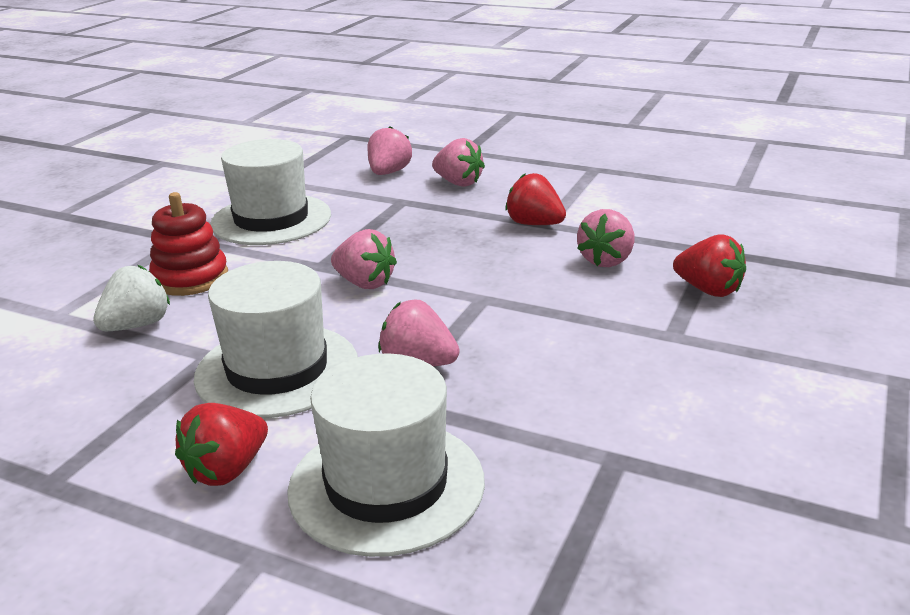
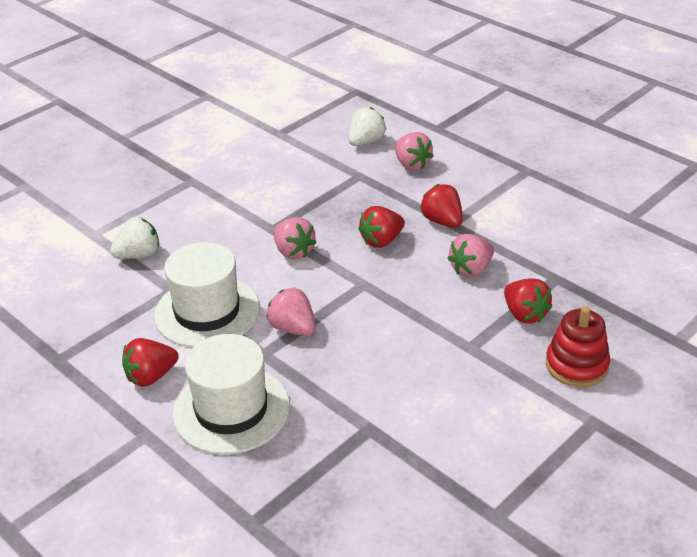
camera: 20 degrees right, 10 degrees up
red stacking toy [149,192,228,296] -> red stacking toy moved to [546,306,610,387]
white hat [210,139,331,245] -> none
pink strawberry [368,126,412,175] -> white strawberry [348,107,386,146]
none -> red strawberry [358,206,405,248]

